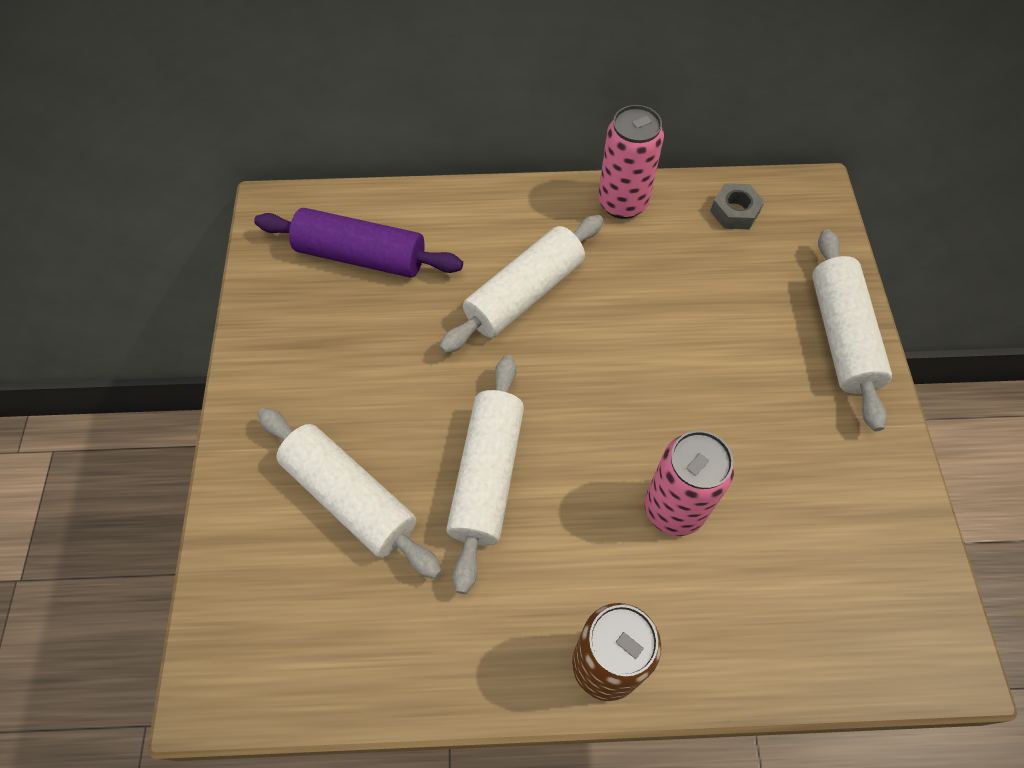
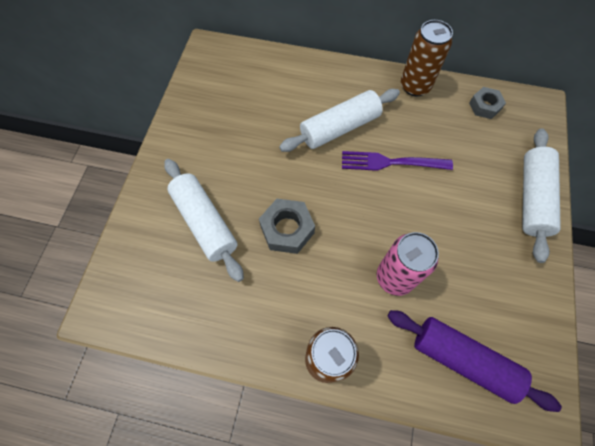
camera: 15 degrees right, 5 degrees up
purple rolling pin [254,208,463,278] -> purple rolling pin moved to [387,310,562,412]
white rolling pin [446,355,524,594] -> grey nut [259,199,315,254]
pink can [598,105,664,219] -> brown can [401,20,453,96]
none -> purple fork [342,151,453,171]

